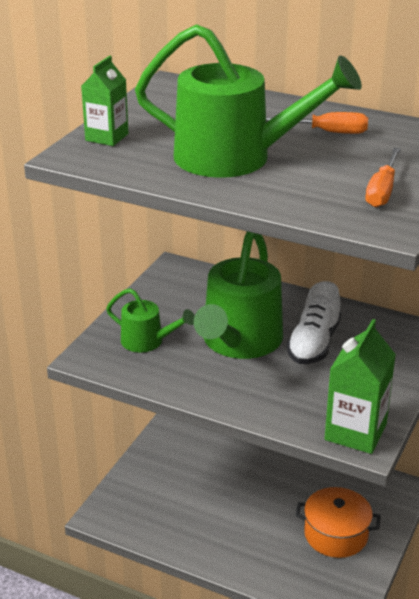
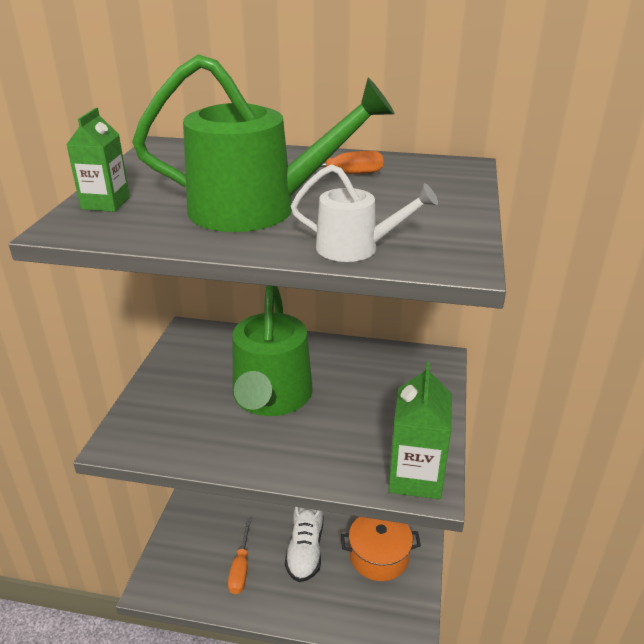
camera: 15 degrees left, 0 degrees up
green watering can [106,288,195,353] -> none
white shoe [287,281,341,364] -> white shoe moved to [285,507,323,582]
orange screwdriver [365,147,401,207] -> orange screwdriver moved to [228,518,252,594]
none -> white watering can [291,164,438,262]

